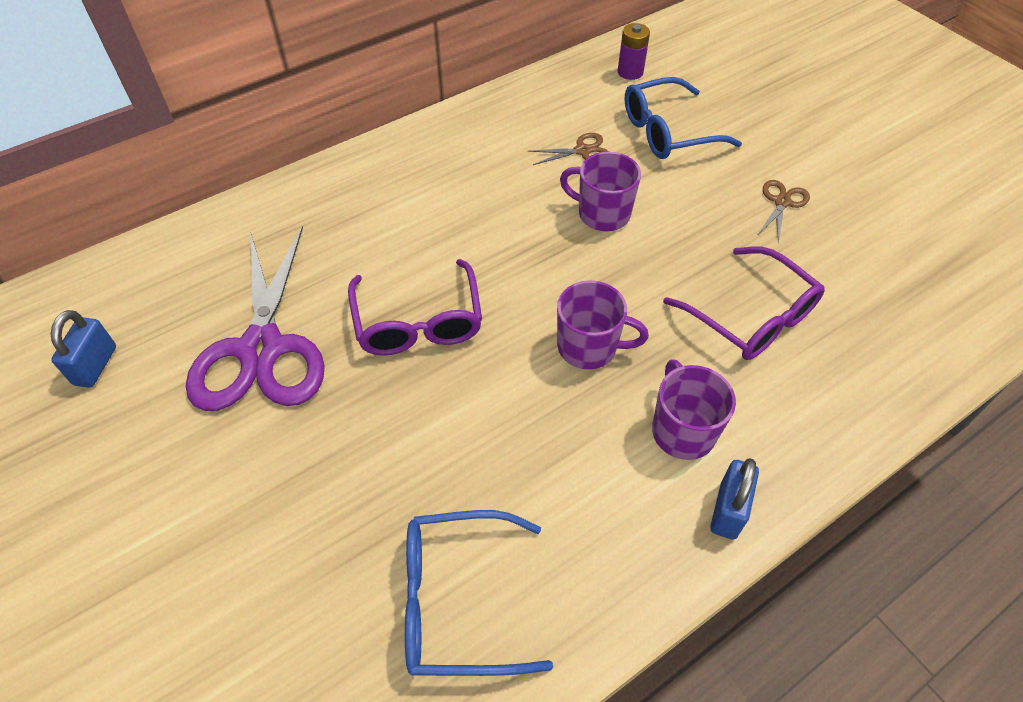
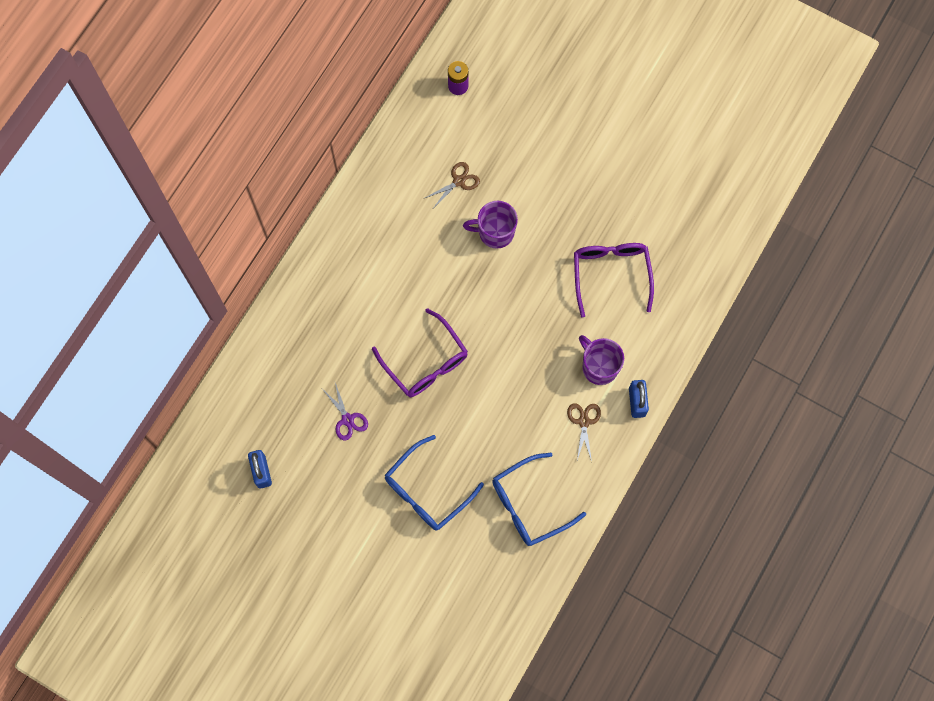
camera: 25 degrees left, 20 degrees up
purple scissors [186,226,325,411] -> purple scissors [323,383,368,441], size x0.41
purple mug [557,280,649,370] -> none
blue glasses [625,77,742,159] -> blue glasses moved to [385,435,484,530]
purple glasses [663,246,825,360] -> purple glasses turned 120 degrees counterclockwise [574,243,654,318]
brown scissors [758,180,810,243] -> brown scissors moved to [567,403,601,461]

